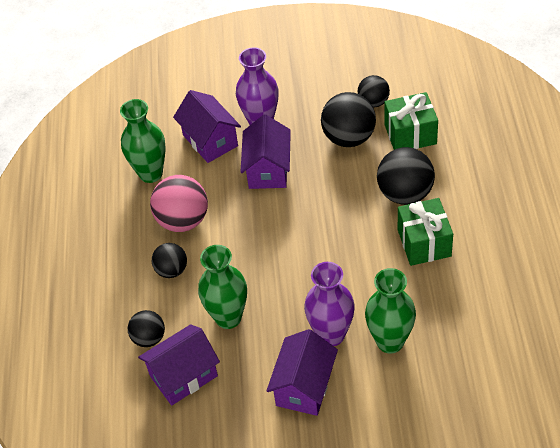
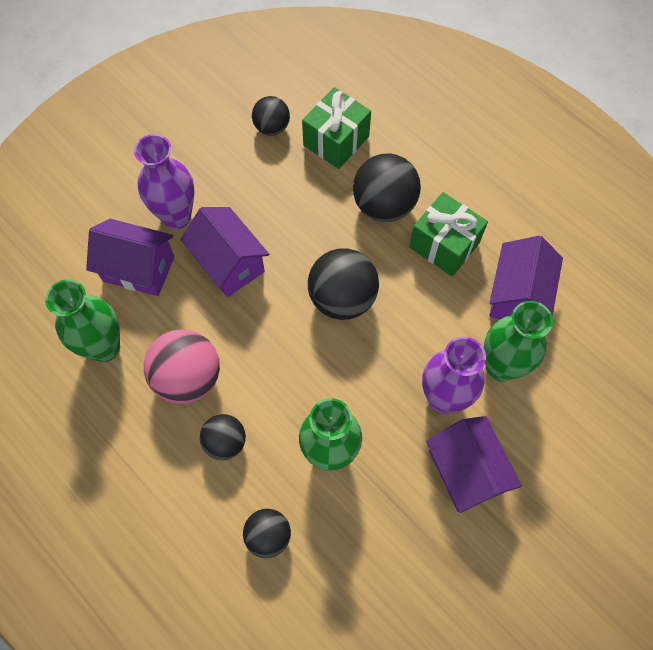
camera: 45 degrees left, 15 degrees up
purple house [138,324,220,406] -> purple house moved to [489,236,563,319]
black ball [321,92,376,147] -> black ball moved to [308,248,379,320]

